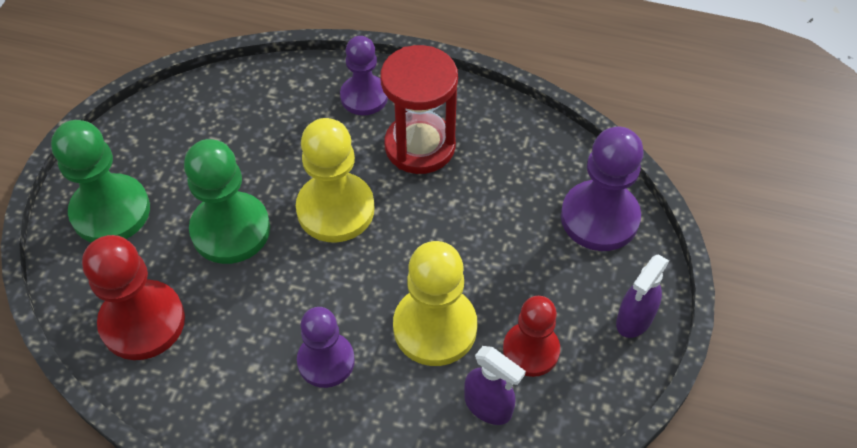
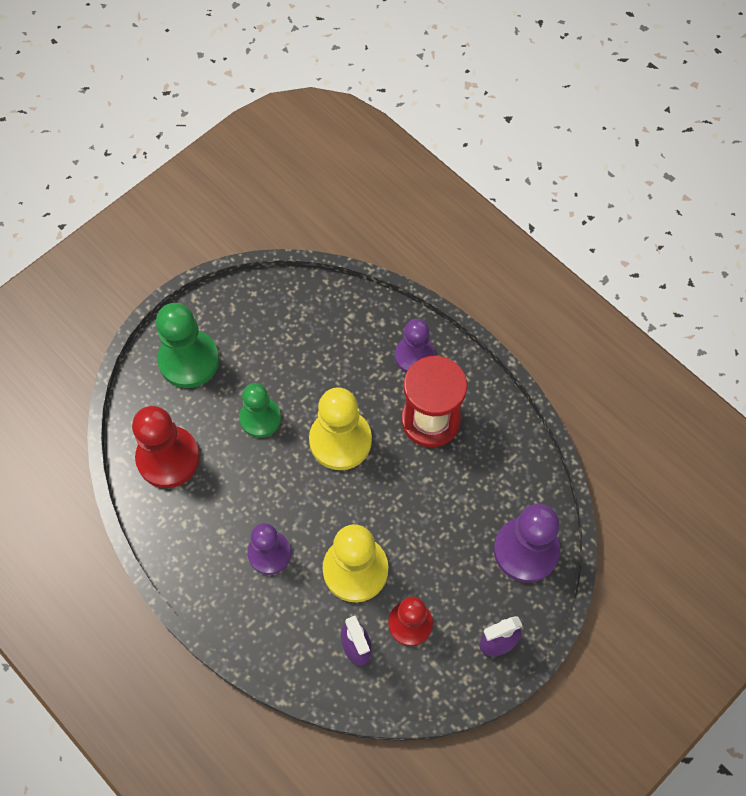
camera: 30 degrees right, 10 degrees up
green pawn [184,139,270,264] -> green pawn [239,383,281,438], size x0.67

